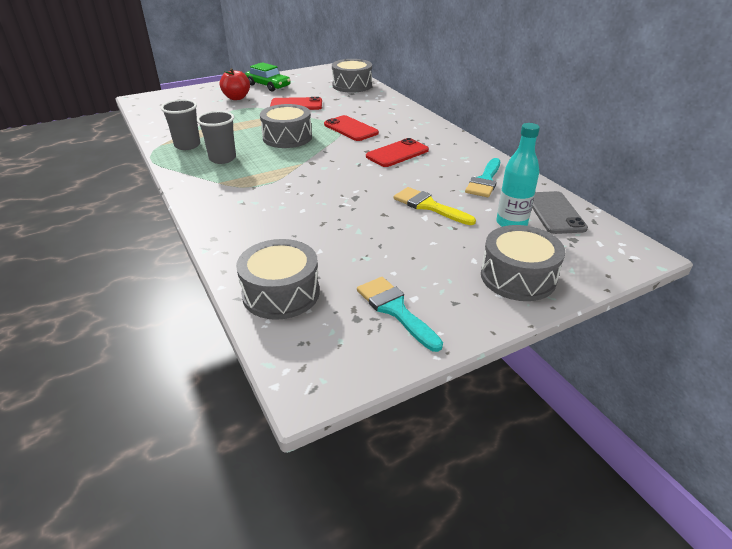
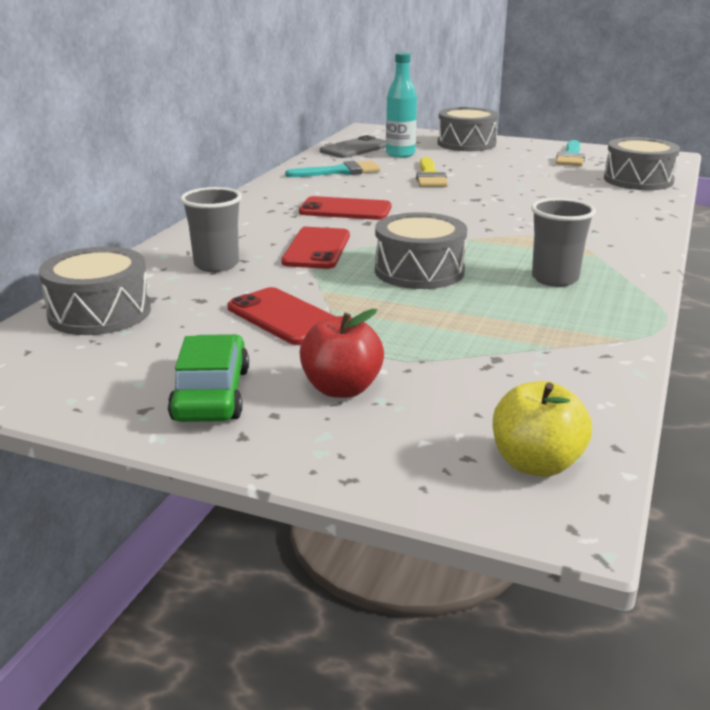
camera: 130 degrees left, 10 degrees down
grey cup [161,99,200,150] -> grey cup moved to [181,187,242,272]
none -> yellow apple [493,381,592,477]

